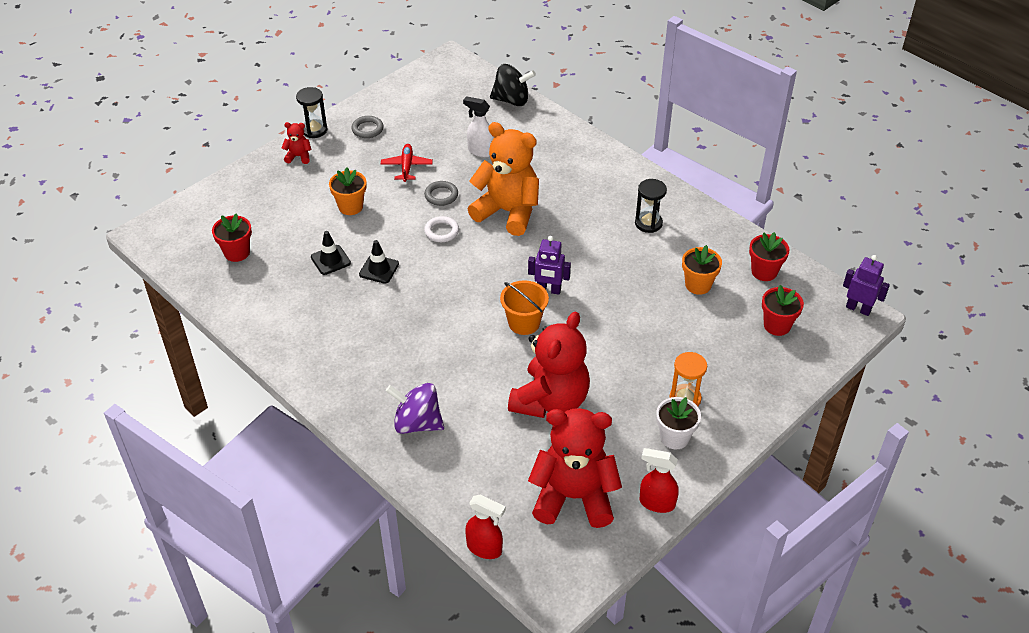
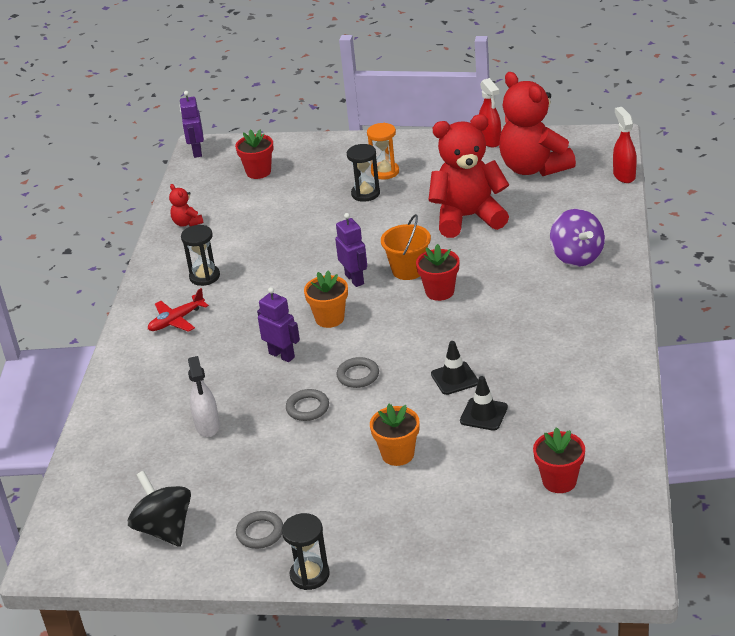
camera: 125 degrees left, 10 degrees down
red teddy bear [282,122,312,164] -> red teddy bear moved to [169,184,203,227]
red plane [381,144,433,182] -> red plane moved to [148,288,209,332]
white ring [424,216,459,242] -> grey ring [337,357,379,388]
orange teddy bear [468,122,539,236] -> purple robot [257,287,300,362]
black spinning top [490,64,536,106] -> black spinning top moved to [128,471,191,547]
white flower pot [656,397,701,450] -> none
orange flower pot [682,245,722,295] -> orange flower pot moved to [304,270,348,328]
red flower pot [749,232,790,281] -> red flower pot moved to [416,244,460,301]
none -> black hourglass [347,144,380,202]

